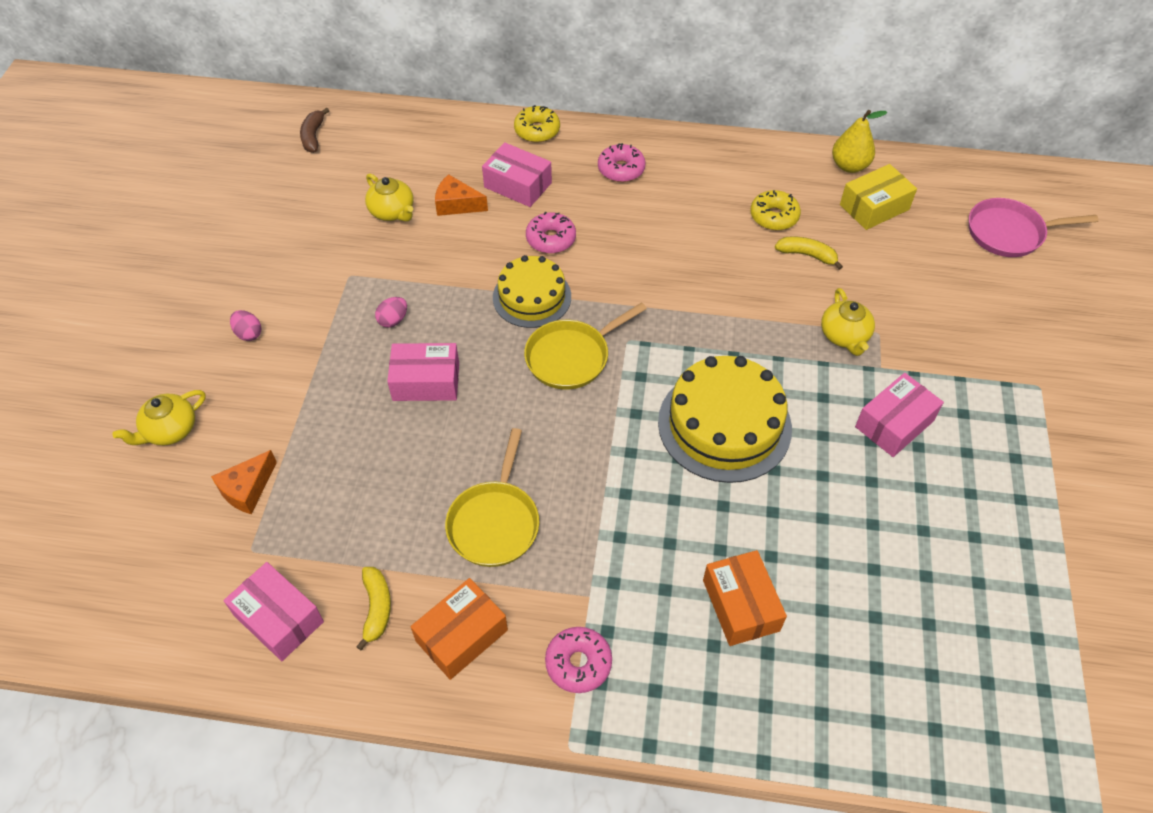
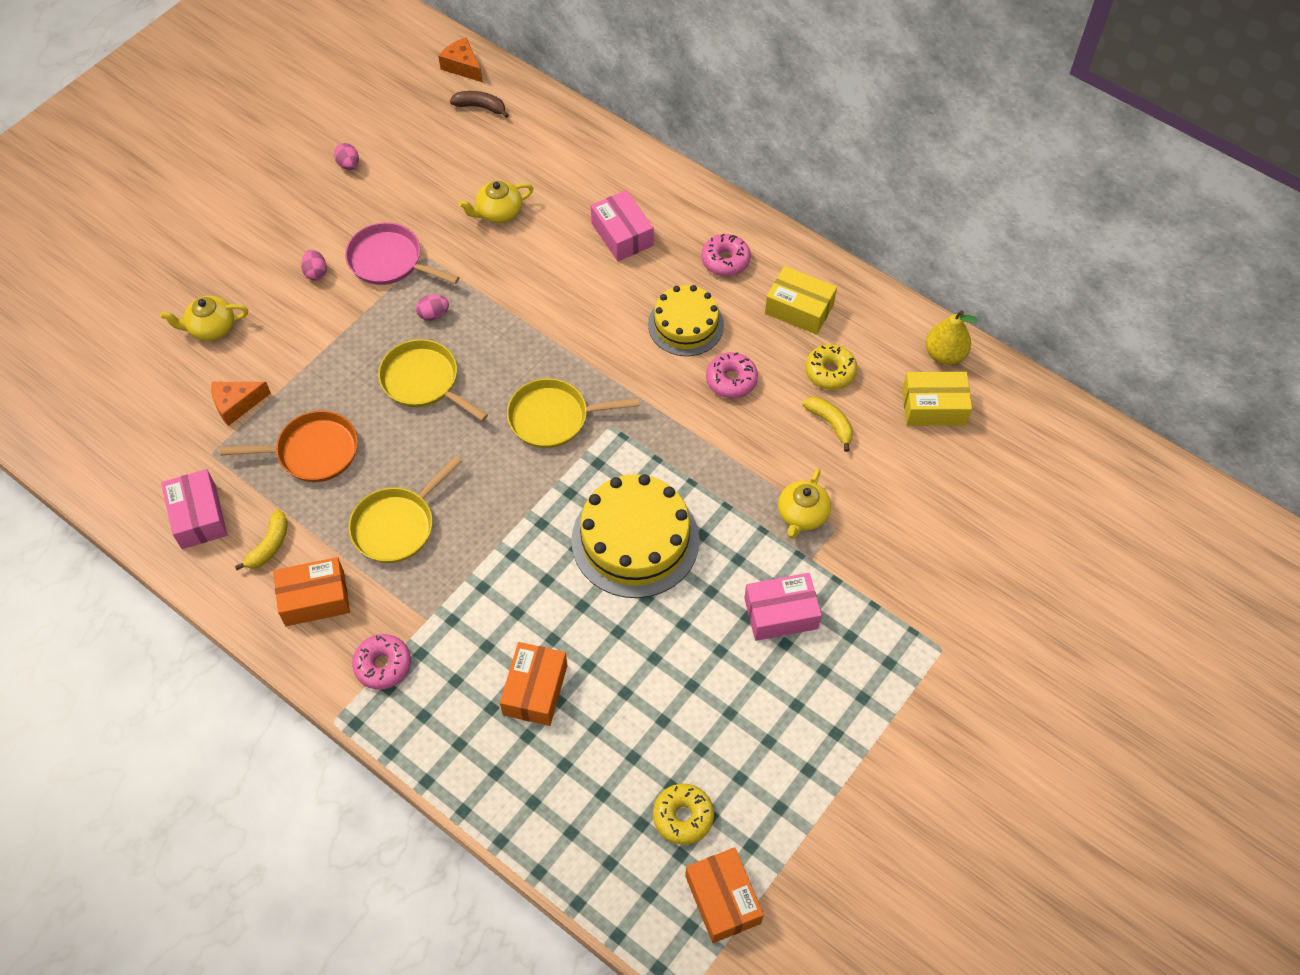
camera: 30 degrees right, 5 degrees up
brown banana [300,107,329,153] -> brown banana turned 75 degrees clockwise [450,91,509,118]
yellow teapot [365,174,414,222] -> yellow teapot turned 75 degrees clockwise [458,181,534,223]
pink box [387,343,459,401] -> yellow pan [378,339,488,421]
orange cheese [435,174,488,216] -> orange cheese moved to [438,38,483,82]
yellow cake [493,255,571,328] -> yellow cake moved to [648,285,724,356]
yellow donut [514,105,560,143] -> yellow donut moved to [653,784,714,845]
pink donut [526,212,576,254] -> pink donut moved to [706,352,758,398]
pink pan [969,198,1099,257] -> pink pan moved to [345,222,460,285]
none -> orange pan [220,411,358,482]
none -> pink egg [334,143,359,170]
none -> orange box [685,847,764,943]
none -> yellow box [765,266,837,335]

